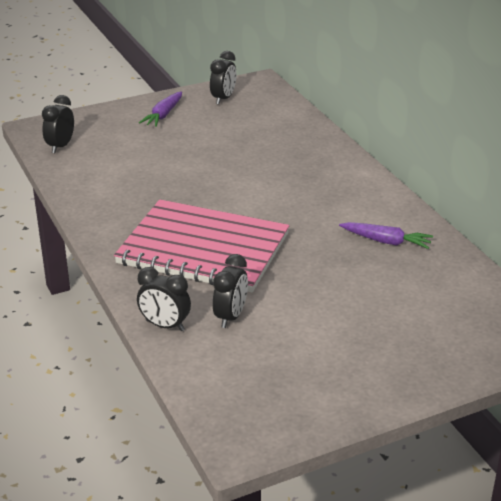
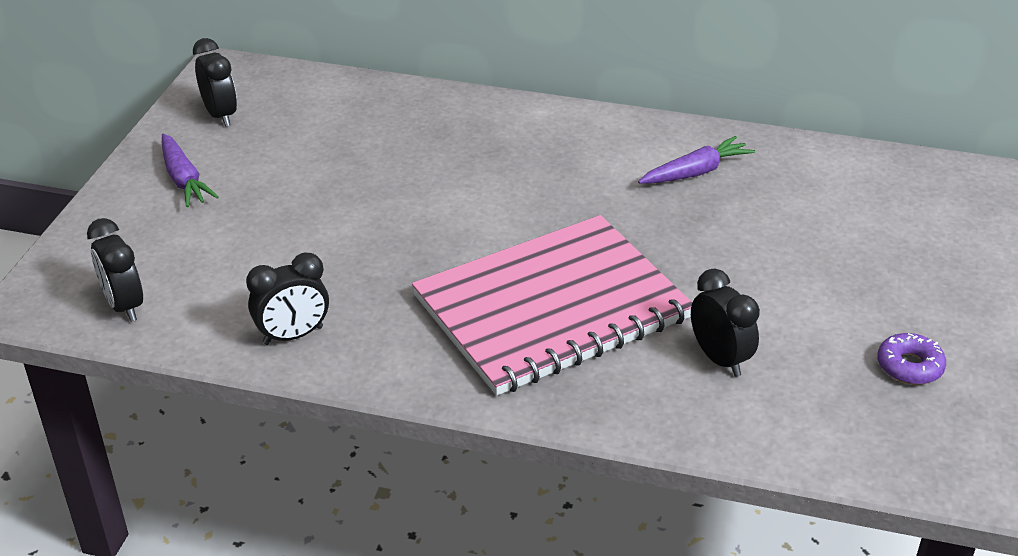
camera: 50 degrees left, 5 degrees up
black clock [137,267,191,331] -> black clock moved to [246,253,329,345]
none -> purple donut [877,333,946,385]

